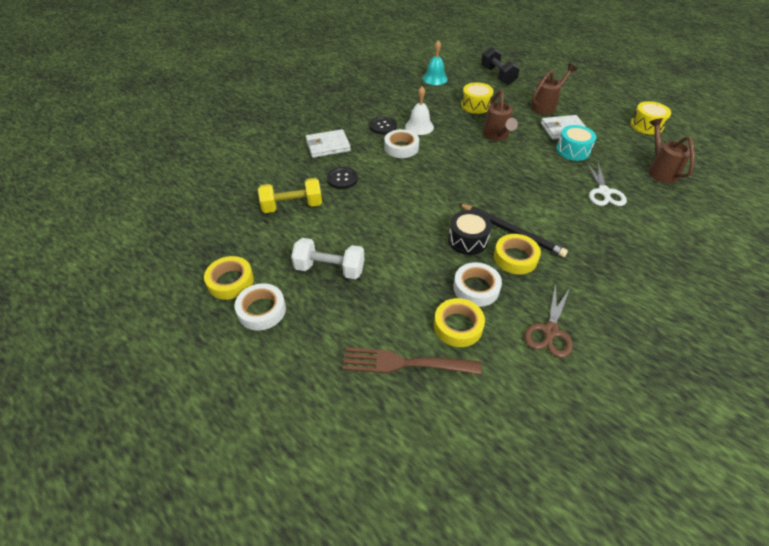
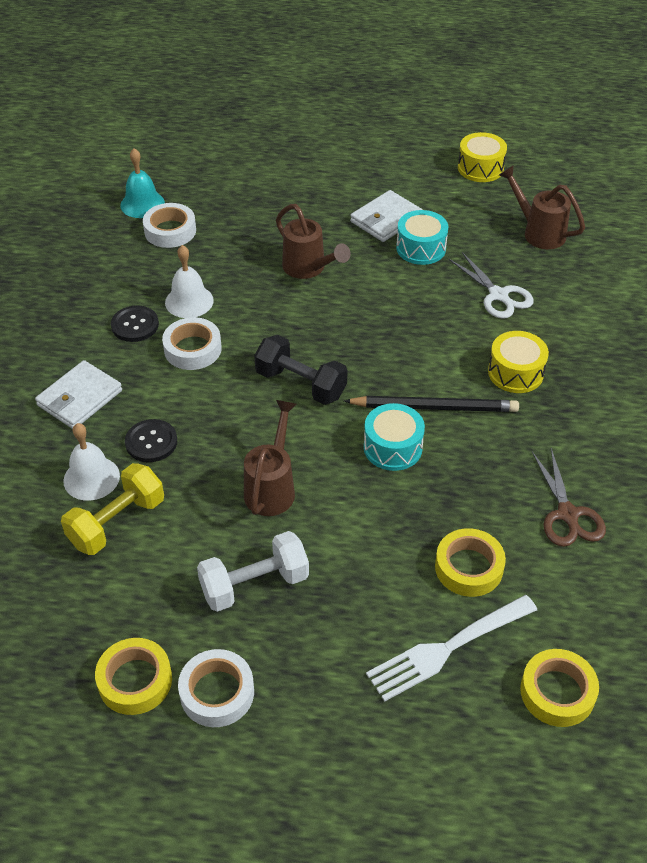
camera: 35 degrees left, 0 degrees up
brown fork [342,347,481,375] -> white fork [366,595,537,702]
black drum [448,210,492,255] -> turquoise drum [364,403,425,471]
white tape [453,262,502,307] -> white tape moved to [143,203,196,248]
yellow drum [461,82,494,114] -> yellow drum moved to [488,331,549,393]
black dumbbell [481,47,520,85] -> black dumbbell moved to [254,335,348,405]
yellow tape [494,234,541,274] -> yellow tape moved to [520,649,599,727]
brown watering can [531,63,577,114] -> brown watering can moved to [244,400,297,516]
none -> white bell [63,423,120,501]

